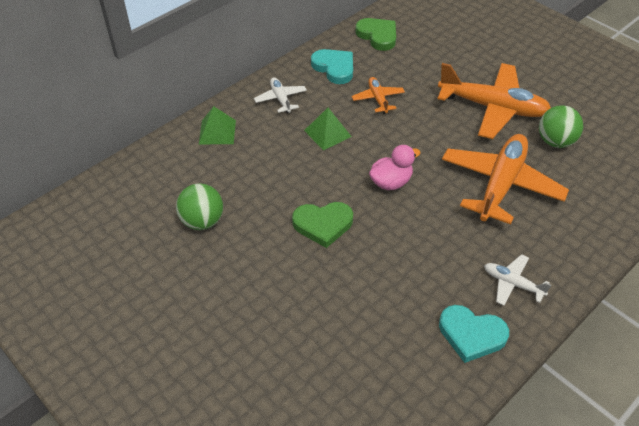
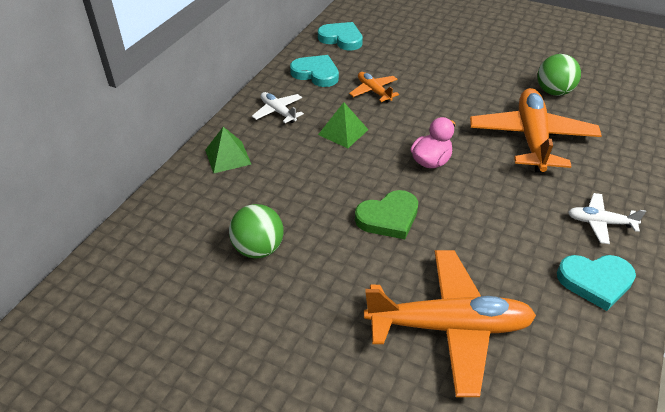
camera: 20 degrees left, 5 degrees down
green heart [355,18,396,51] -> turquoise heart [318,22,363,51]
orange plane [437,63,551,139] -> orange plane moved to [364,250,536,397]

